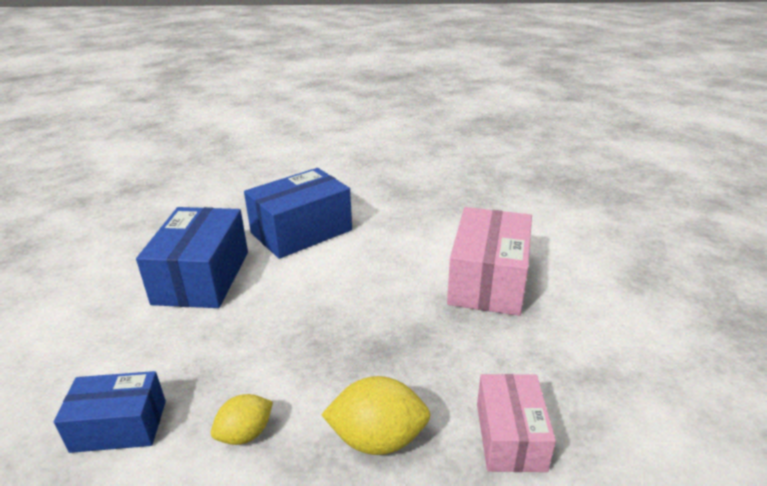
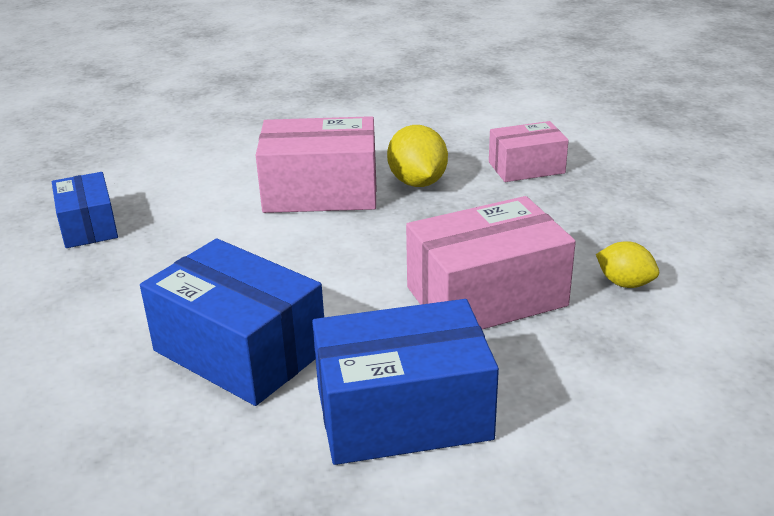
camera: 105 degrees left, 0 degrees up
blue box [54,371,166,453] -> blue box moved to [52,172,118,248]
yellow lemon [321,376,430,455] -> yellow lemon moved to [387,125,448,187]
none -> pink box [406,196,576,329]

